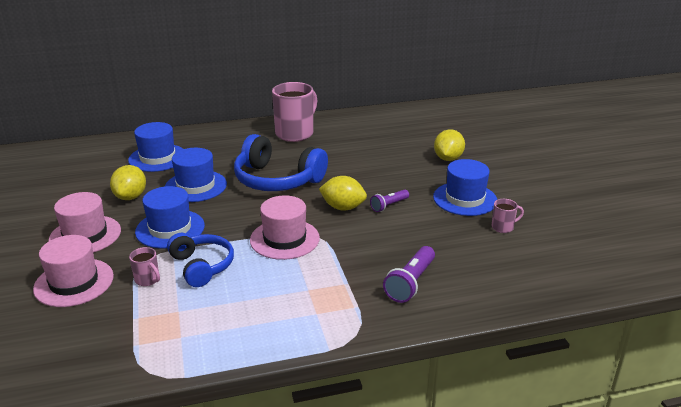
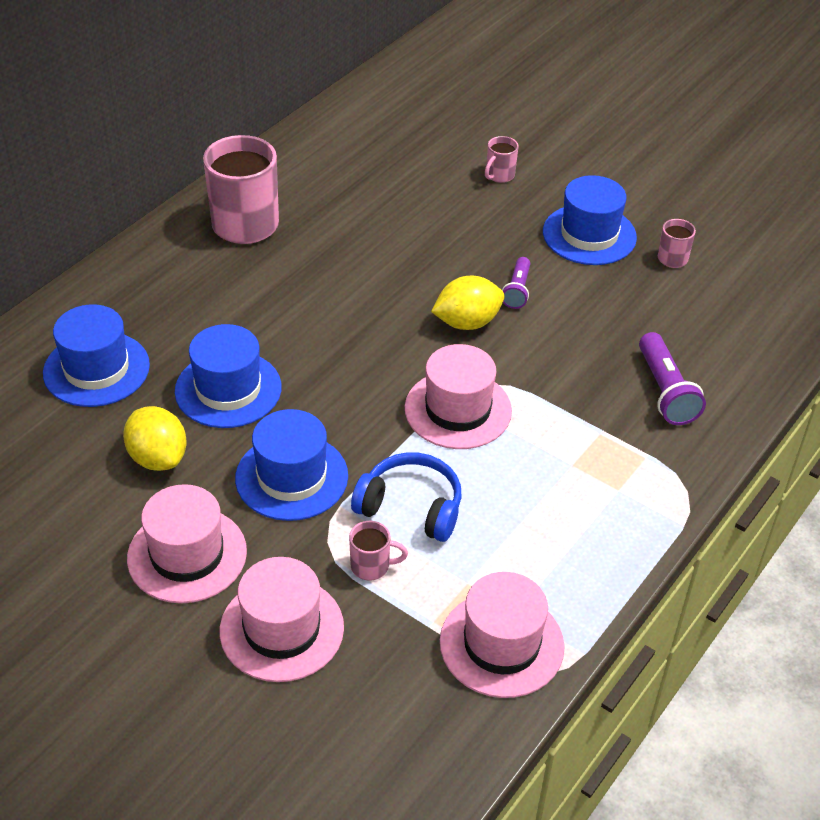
camera: 40 degrees left, 15 degrees up
blue headphones [234,134,328,191] -> none
yellow lemon [434,129,465,161] -> pink mug [485,136,519,183]
none -> pink hat [440,572,565,698]

